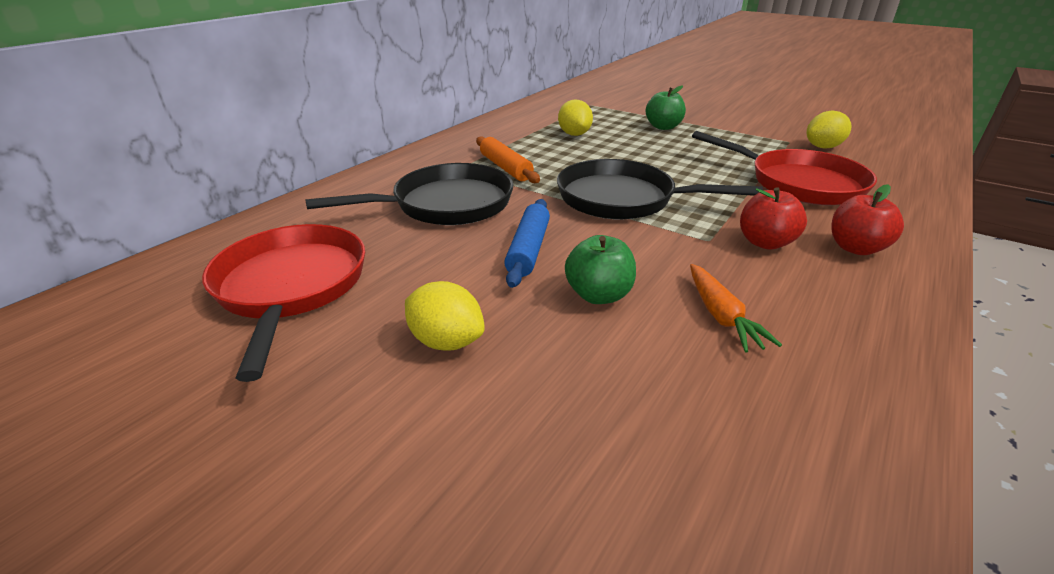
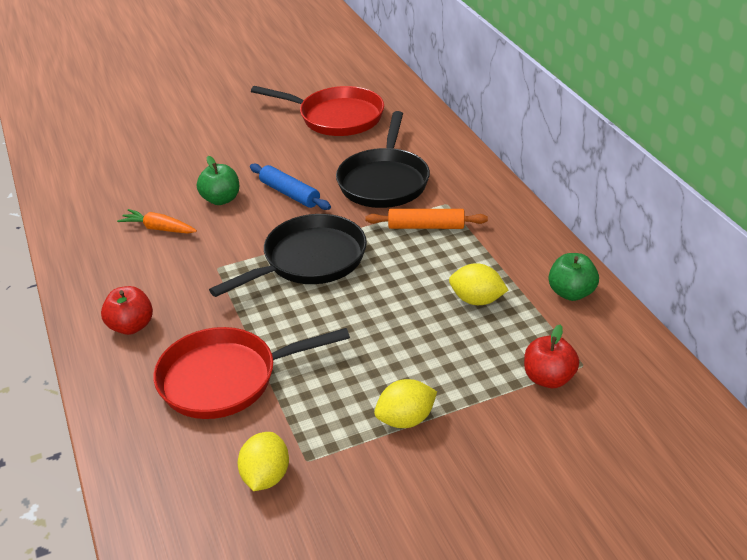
camera: 125 degrees right, 5 degrees up
yellow lemon [405,281,485,351] -> yellow lemon moved to [374,379,437,428]
green apple [646,85,686,130] -> green apple moved to [549,253,599,301]
red apple [740,187,807,249] -> red apple moved to [524,325,579,388]

